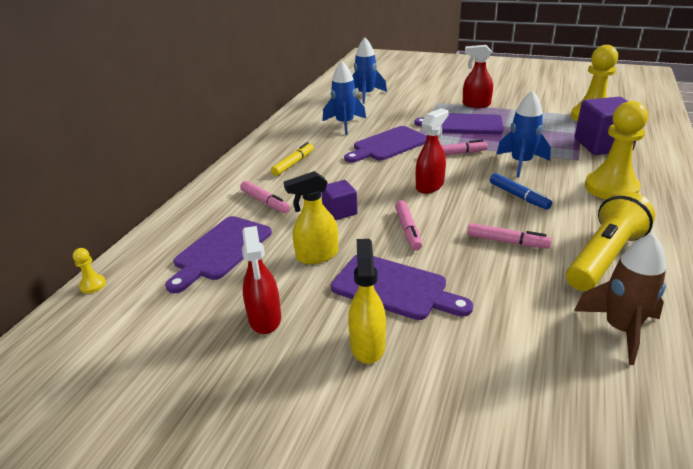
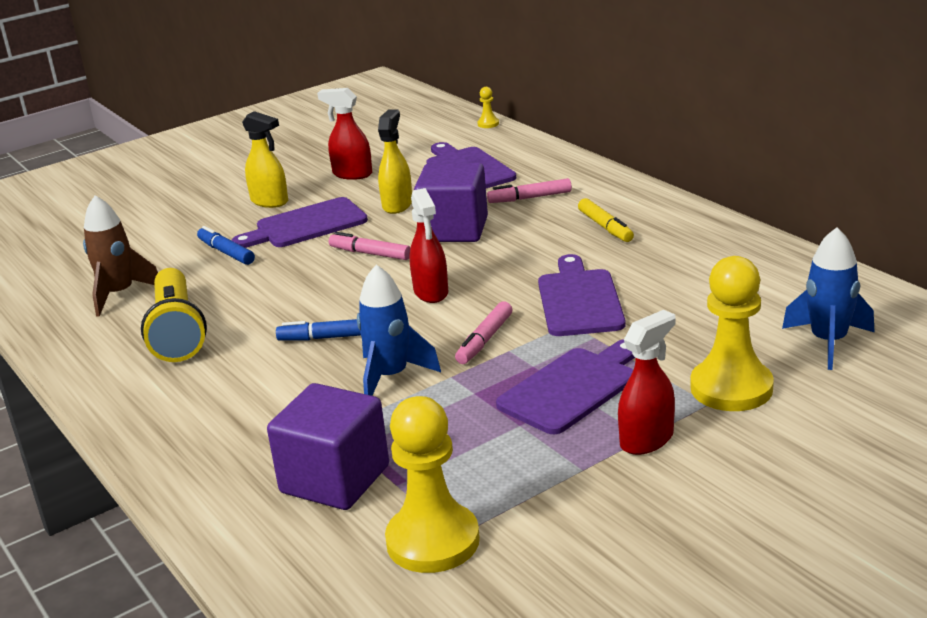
camera: 125 degrees right, 5 degrees down
purple cube [321,180,358,220] -> purple cube [414,163,488,242], size x1.81
blue rocket [323,61,366,135] -> none
pink marker [467,223,552,249] -> none
yellow pawn [585,101,648,200] -> yellow pawn moved to [690,256,774,411]
none -> blue marker [197,226,255,265]

